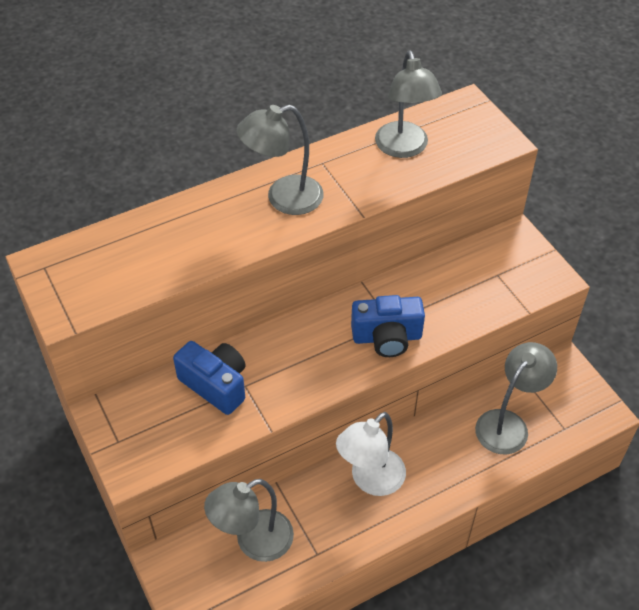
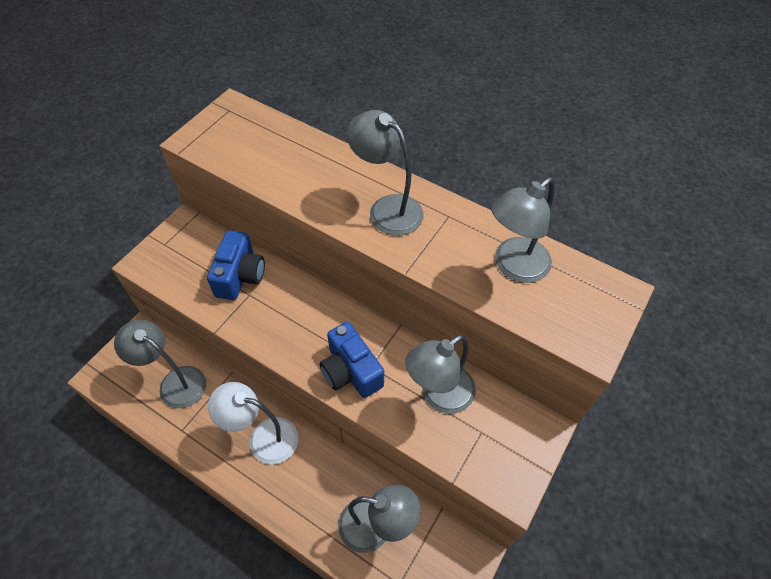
camera: 60 degrees right, 5 degrees up
none -> grey lamp [405,334,476,414]

